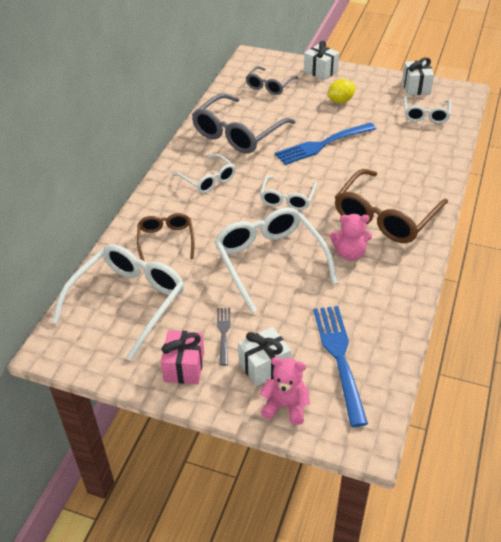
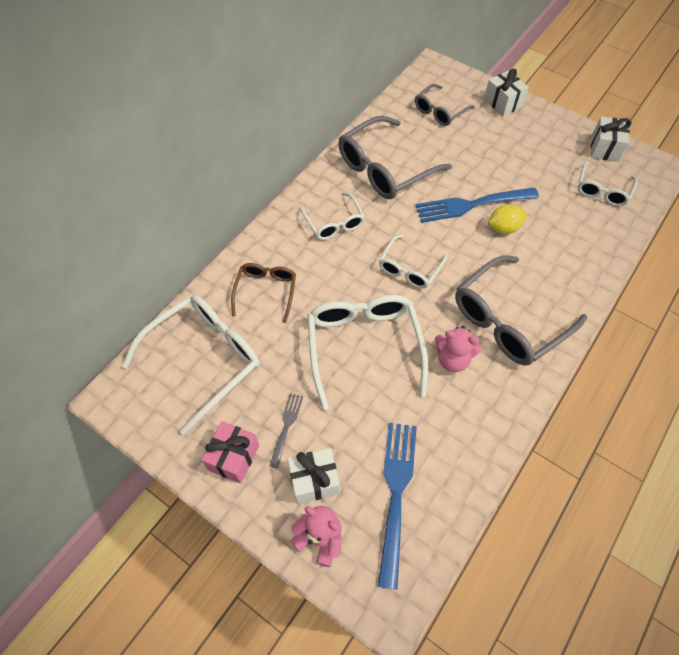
camera: 15 degrees right, 15 degrees up
yellow lemon [328,79,356,103] -> yellow lemon moved to [488,204,527,234]
brown glasses [335,169,448,243] -> grey glasses [455,255,587,366]

